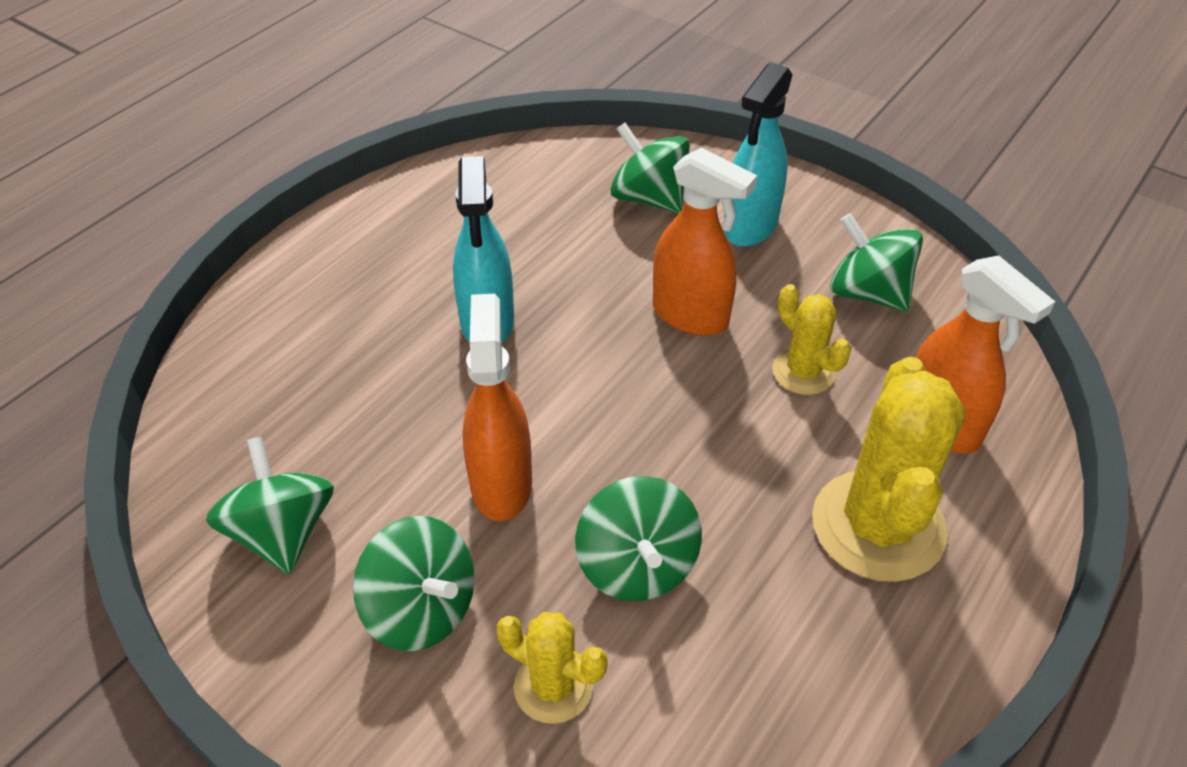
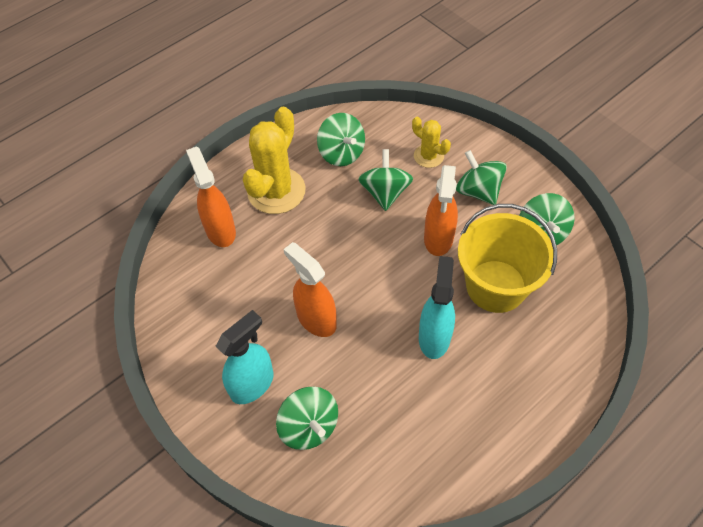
camera: 165 degrees left, 10 degrees up
yellow cactus [772,284,851,395] -> none
green spinning top [830,213,923,311] -> green spinning top moved to [317,113,365,166]
none -> yellow bucket [458,204,557,313]

